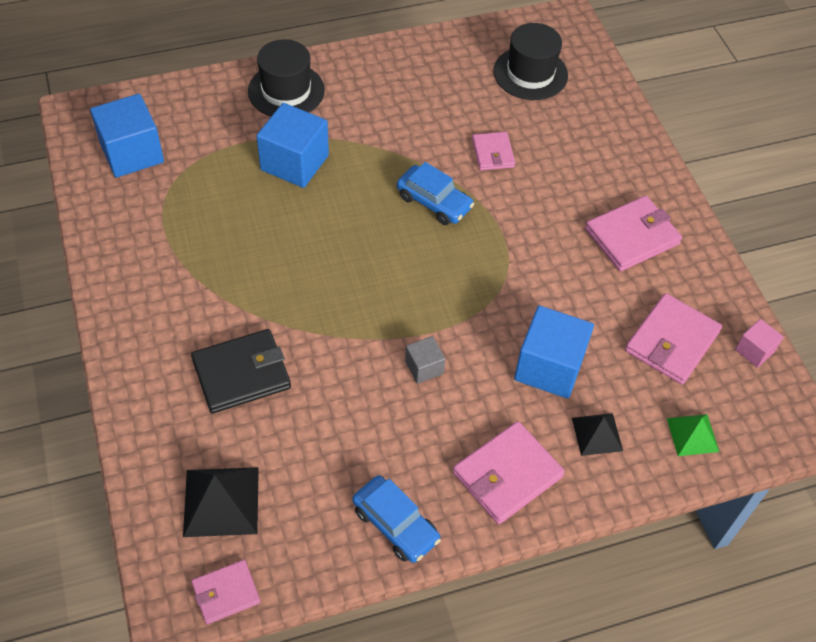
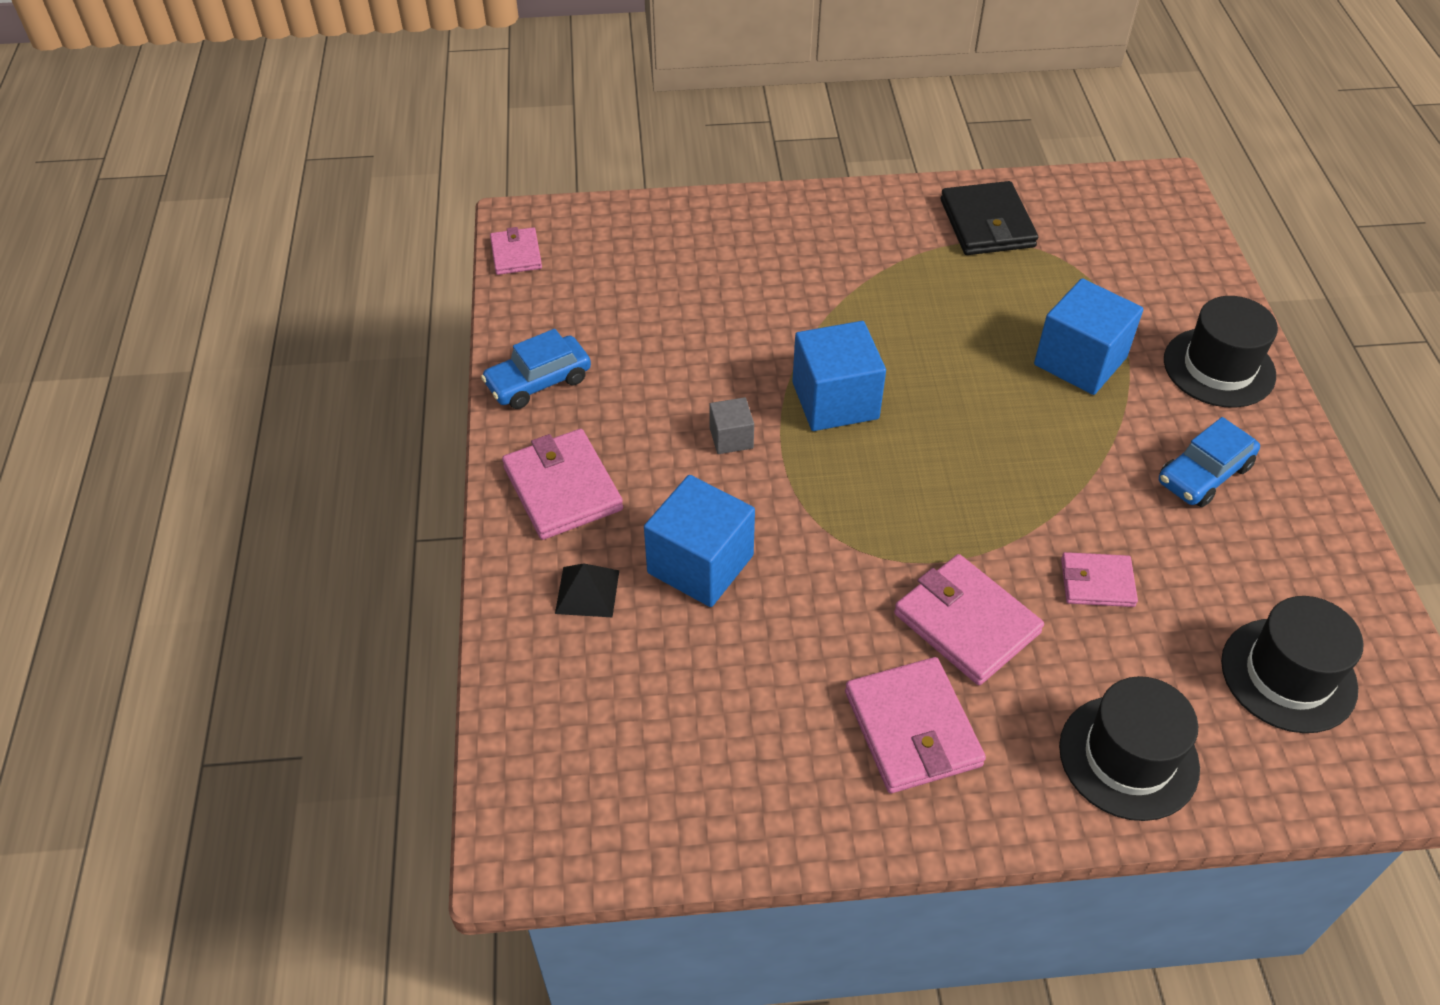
camera: 105 degrees right, 5 degrees down
blue cube [90,94,164,178] -> blue cube moved to [792,321,886,431]
black pyramid [183,467,259,537] -> none
black wallet [191,329,291,414] -> black wallet moved to [941,181,1038,255]
blue car [397,162,474,225] -> blue car moved to [1159,417,1260,507]
pink wallet [625,293,722,385] -> pink wallet moved to [894,554,1044,685]
green pyramid [667,414,719,456] -> none
pink cube [735,319,784,368] -> none
none -> black hat [1059,676,1200,821]

